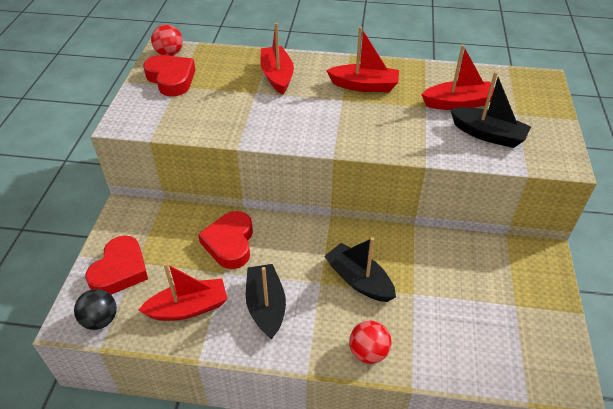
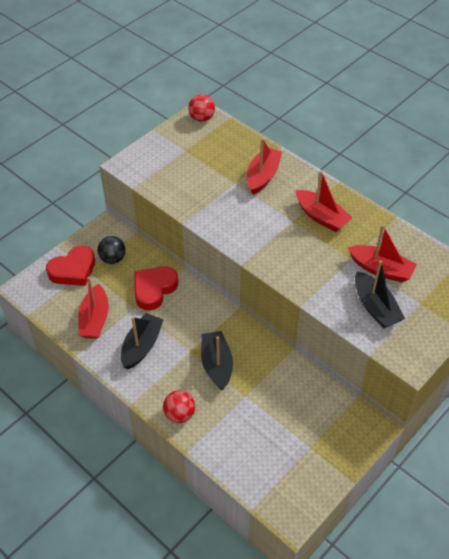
camera: 35 degrees right, 5 degrees up
black ball [74,289,117,330] -> black ball moved to [98,236,126,264]
red boat [138,263,227,321] -> red boat turned 75 degrees clockwise [78,277,109,339]
red heart [143,55,196,96] -> none

